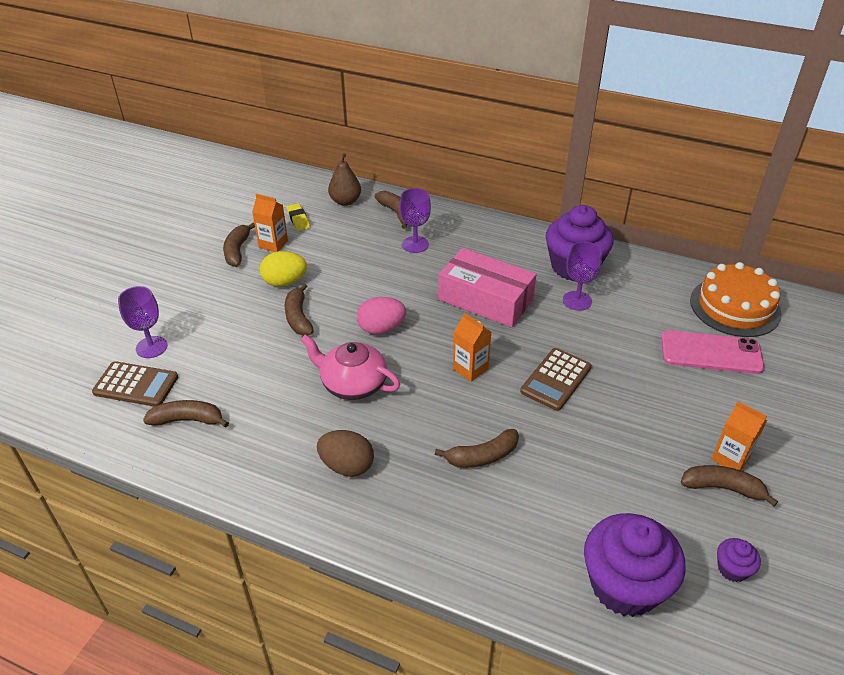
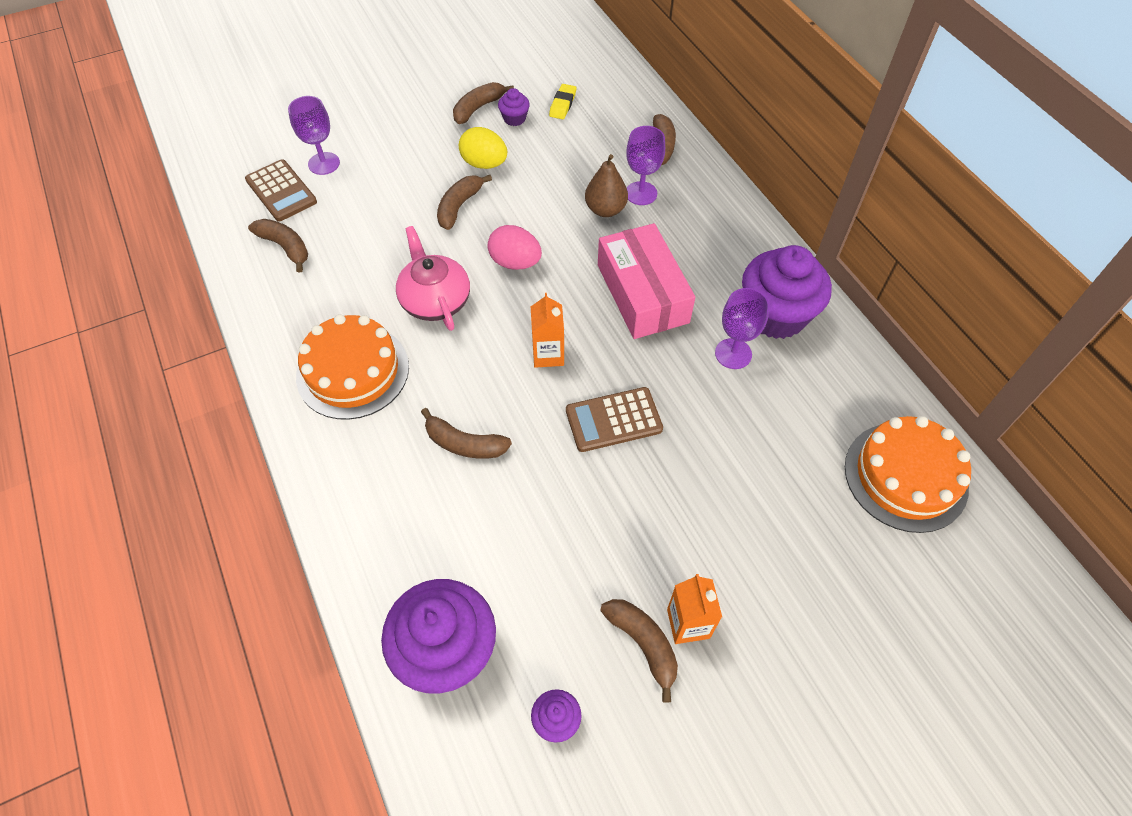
camera: 40 degrees right, 15 degrees up
orange carton [252,194,288,252] -> purple cupcake [498,88,530,126]
brown egg [317,430,374,477] -> orange cake [296,314,409,420]
brown pear [328,153,361,206] -> brown pear moved to [585,154,628,217]
pink phone [661,330,765,374] -> none

